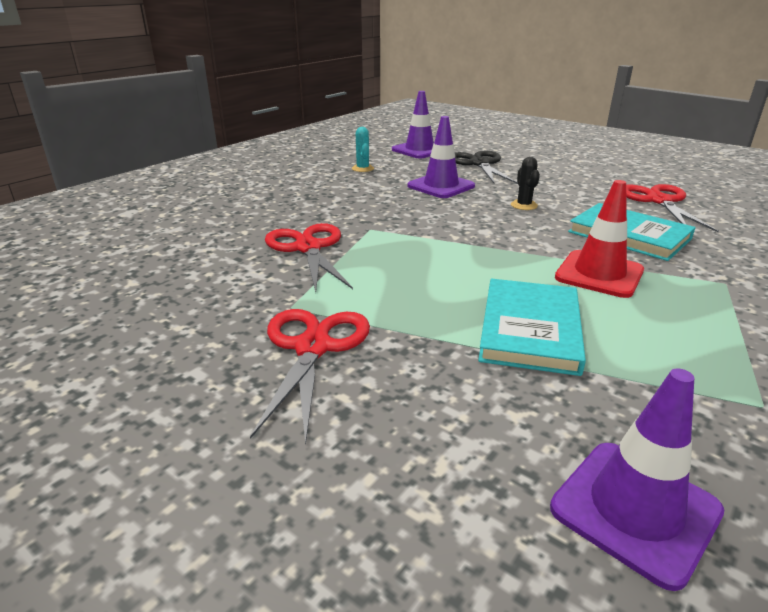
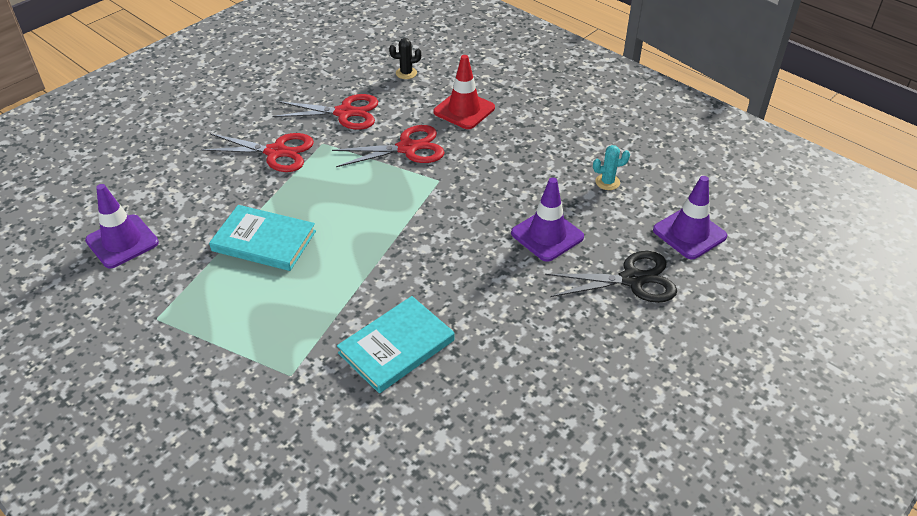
camera: 95 degrees right, 15 degrees up
black cactus [511,157,540,210] -> black cactus moved to [389,38,421,79]
red traffic cone [555,180,644,298] -> red traffic cone moved to [433,55,495,129]
red scissors [626,184,719,232] -> red scissors moved to [272,94,378,130]

